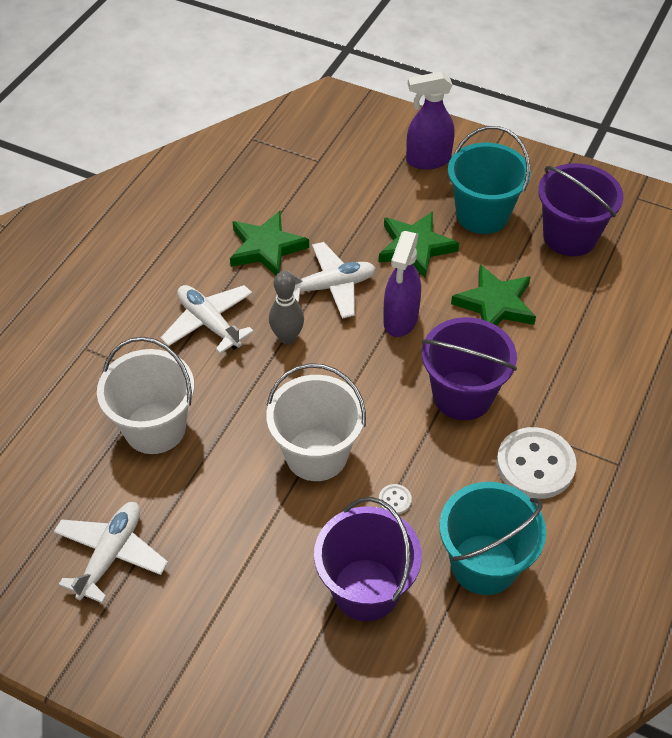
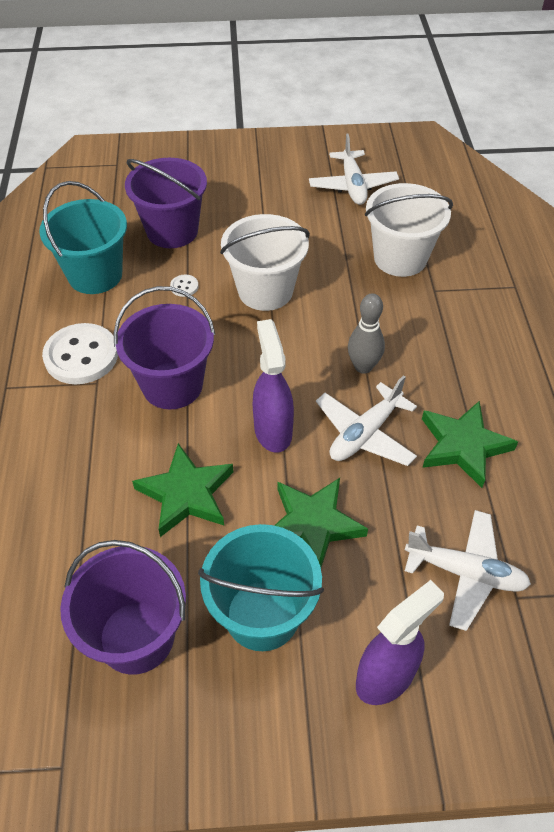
camera: 150 degrees right, 0 degrees up
white plane [160,285,254,354] -> white plane moved to [405,510,531,631]

